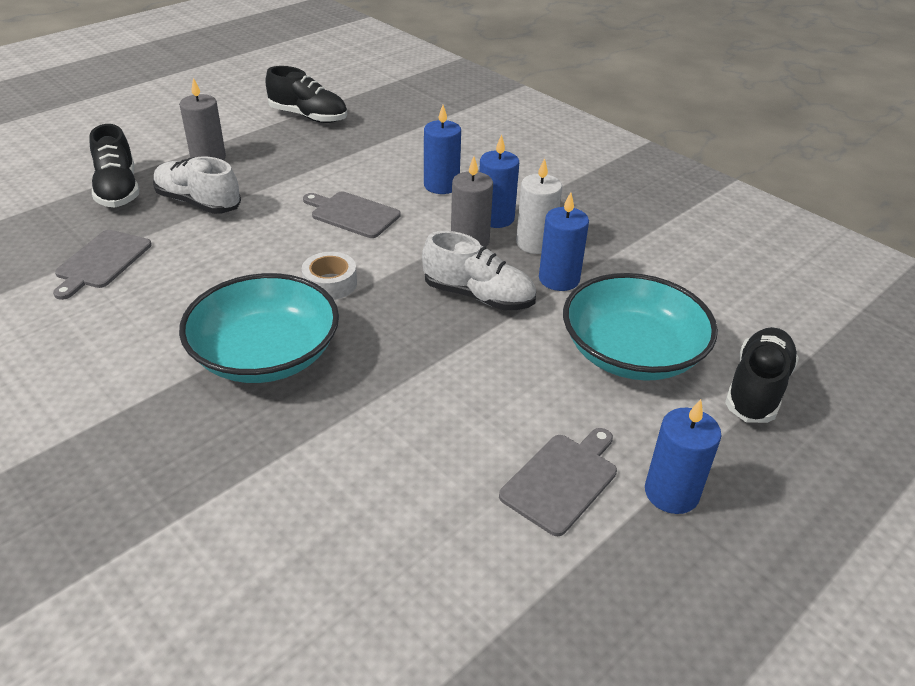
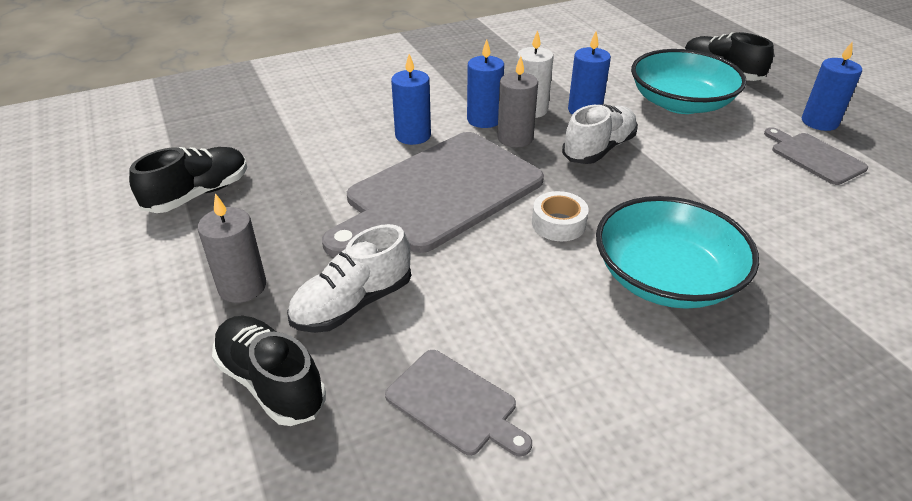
camera: 70 degrees left, 0 degrees up
black shoe [89,124,139,207] -> black shoe turned 135 degrees counterclockwise [212,316,326,426]
grey cutting board [303,192,401,238] -> grey cutting board [322,132,544,257], size x2.12

